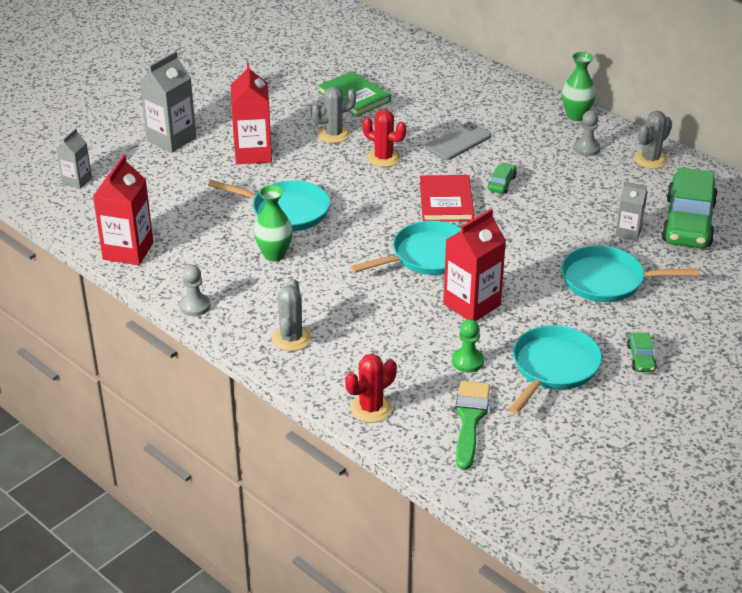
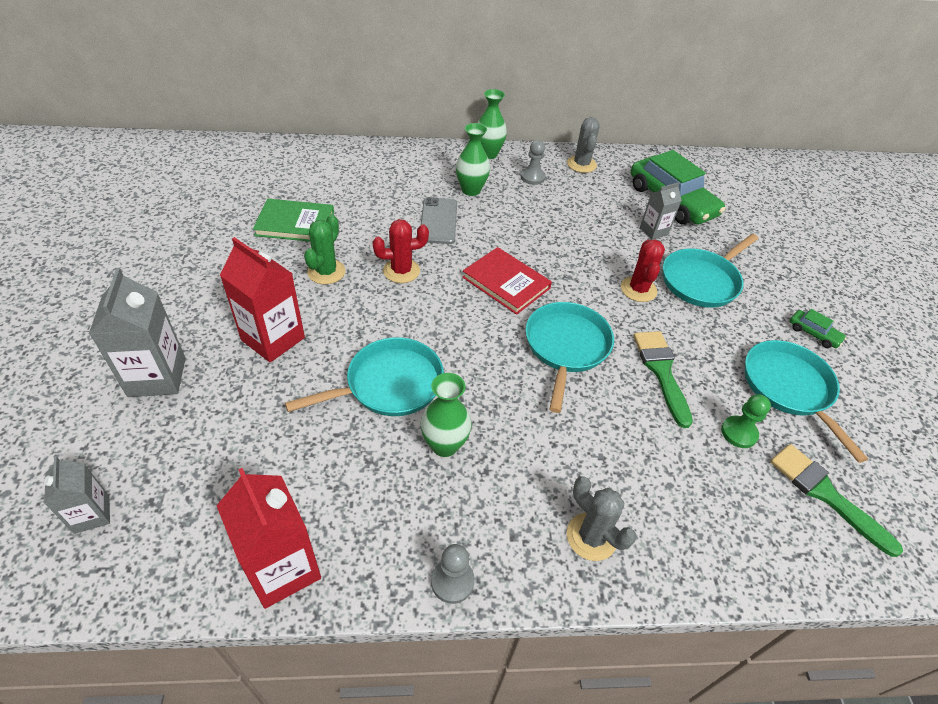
camera: 50 degrees left, 10 degrees up
grey cactus [311,86,356,143] -> green cactus [304,215,345,284]
red cactus [345,354,397,423] -> red cactus moved to [621,239,665,302]
red carton [443,209,506,321] -> green brush [633,331,693,428]
green car [488,163,517,193] -> none
none -> green vase [456,123,490,196]

